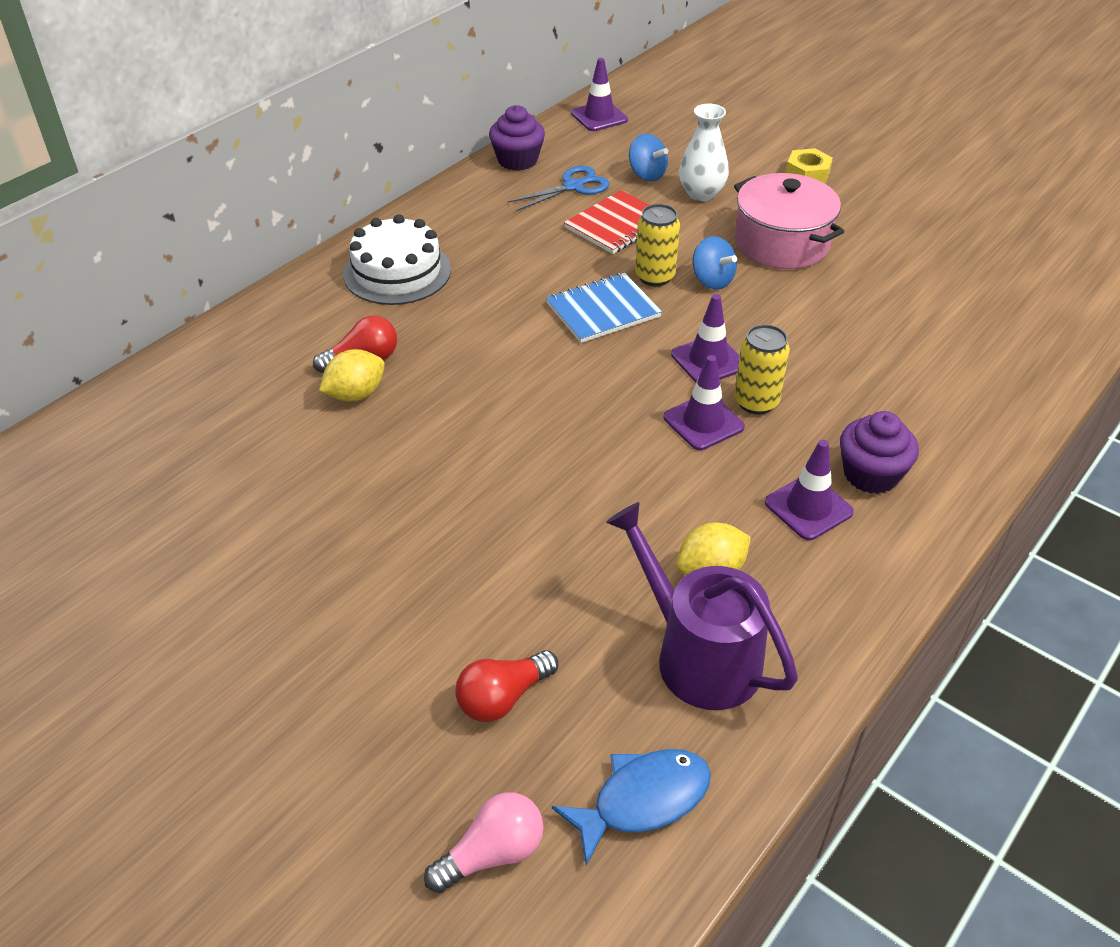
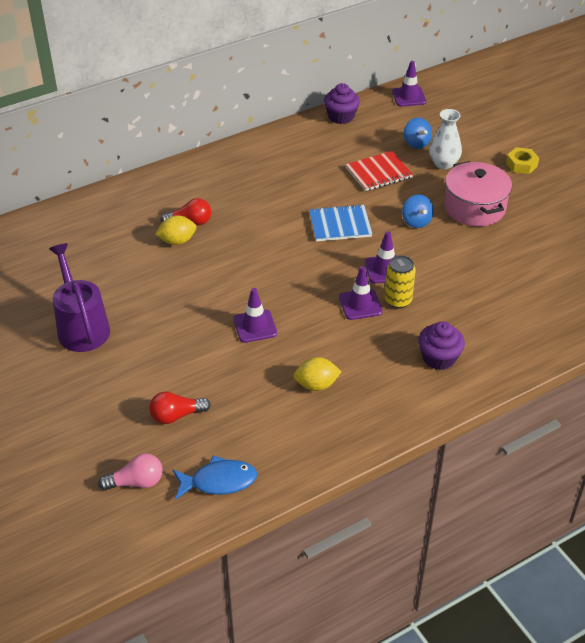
camera: 20 degrees right, 0 degrees up
white cake [343,214,451,305] -> none
blue scissors [507,166,610,211] -> none
purple watering can [606,502,798,710] -> purple watering can moved to [49,243,110,352]
yellow can [635,204,680,286] -> none
purple traffic cone [765,440,854,540] -> purple traffic cone moved to [233,288,277,343]

